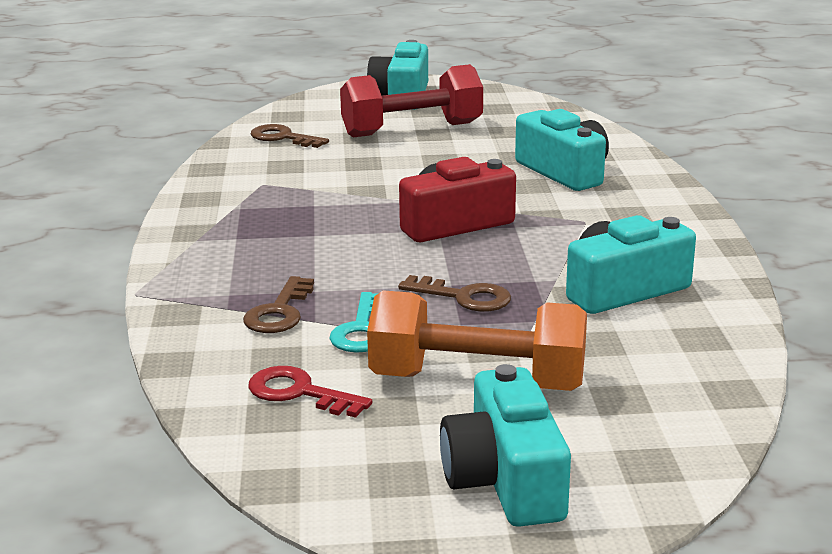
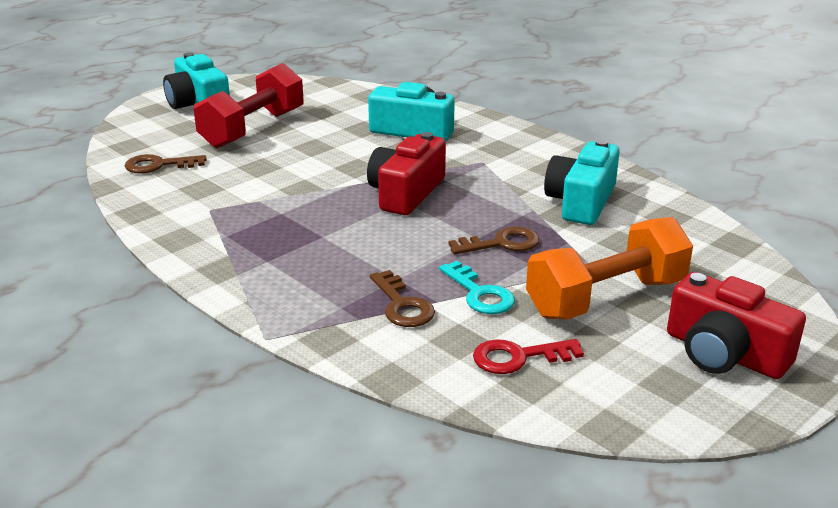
camera: 40 degrees left, 5 degrees up
turquoise camera [440,364,571,527] -> red camera [667,272,806,379]

